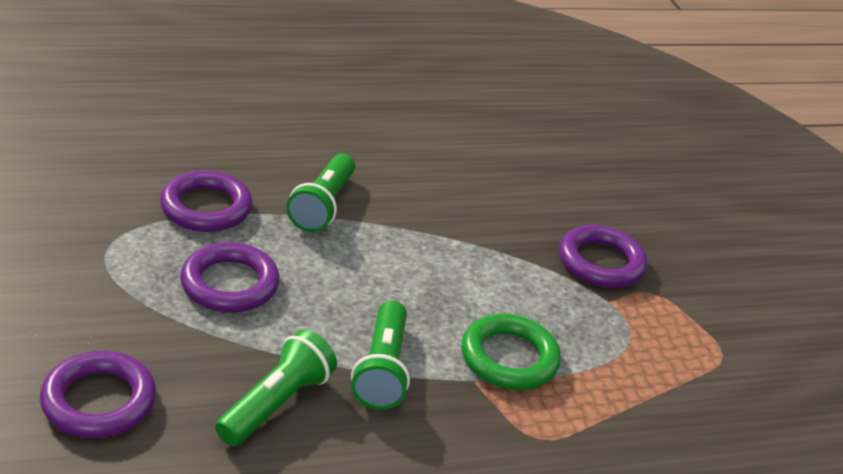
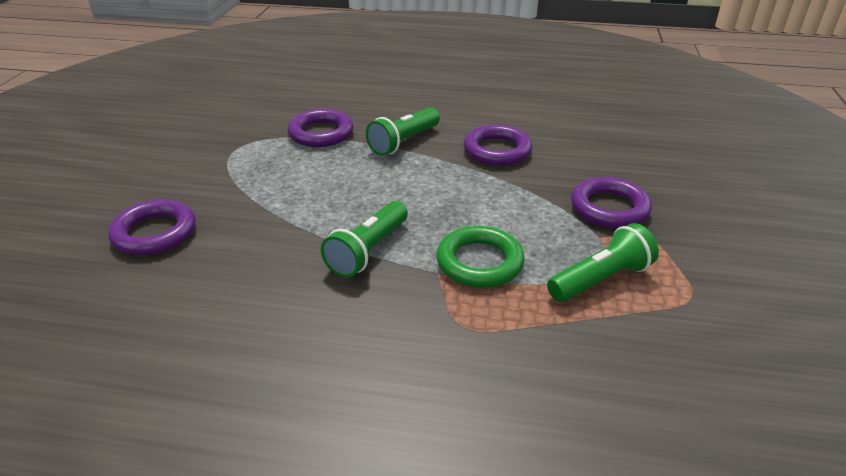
camera: 30 degrees right, 0 degrees up
purple ring [180,242,280,313] -> purple ring moved to [463,125,532,166]
green flashlight [215,329,337,446] -> green flashlight moved to [547,223,659,302]

